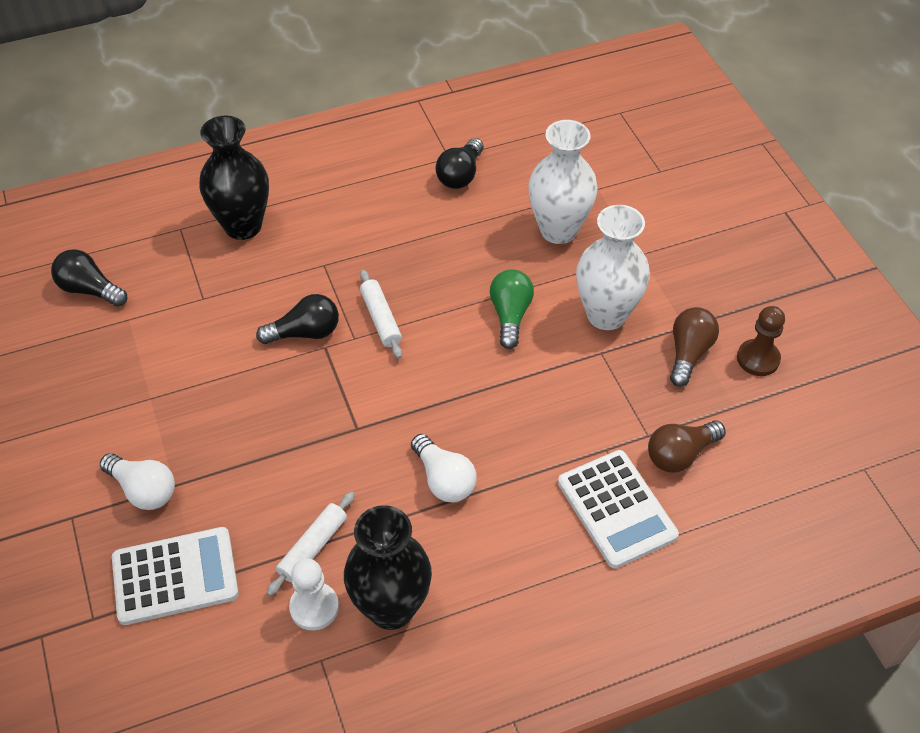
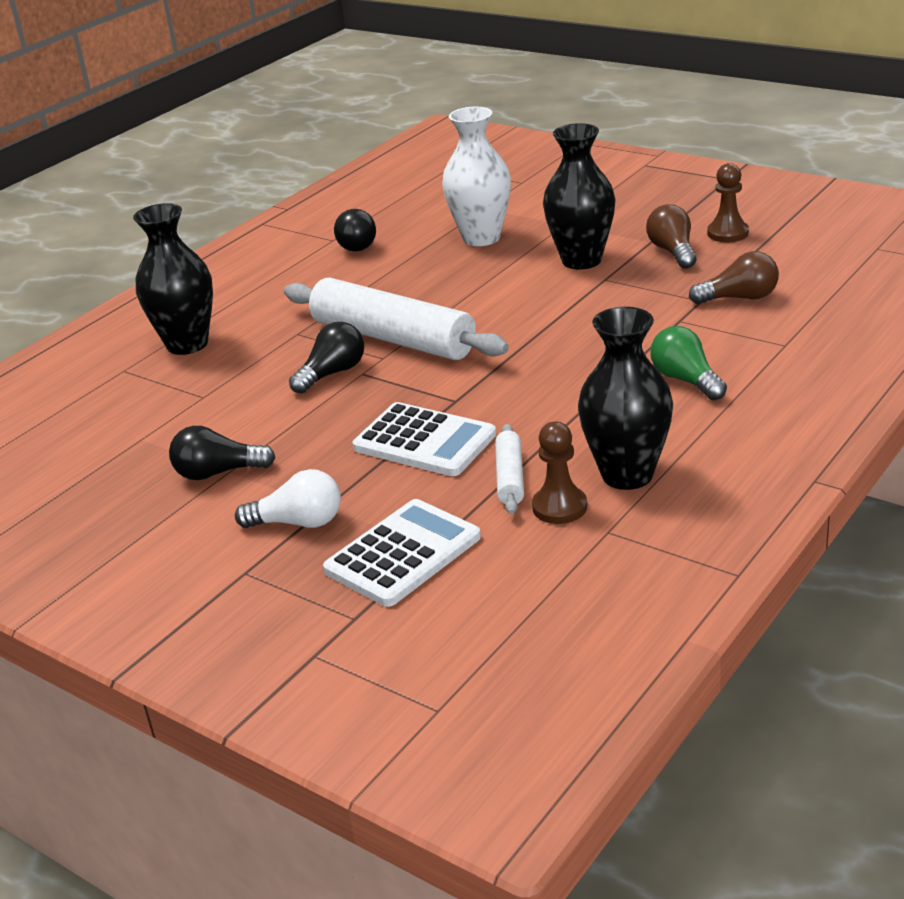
camera: 30 degrees left, 20 degrees down
black light bulb [51,249,127,307] -> black light bulb moved to [169,426,276,480]
white pawn [289,558,339,631] -> brown pawn [532,422,587,524]
white rolling pin [360,270,402,359] -> white rolling pin [284,278,509,360], size x2.17
white light bulb [411,434,477,502] -> none
green light bulb [490,269,534,349] -> green light bulb moved to [650,326,727,400]
white calculator [558,450,679,569] -> white calculator moved to [353,402,496,476]
white vase [576,205,650,330] -> black vase [543,123,616,269]
brown light bulb [648,420,726,473] -> brown light bulb turned 120 degrees counterclockwise [689,251,779,304]

